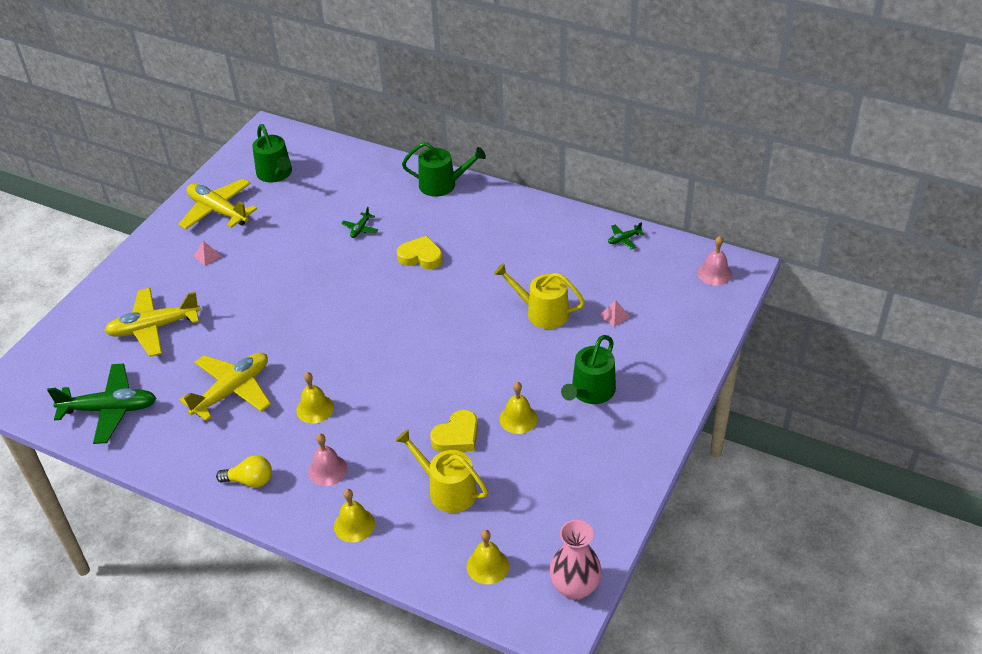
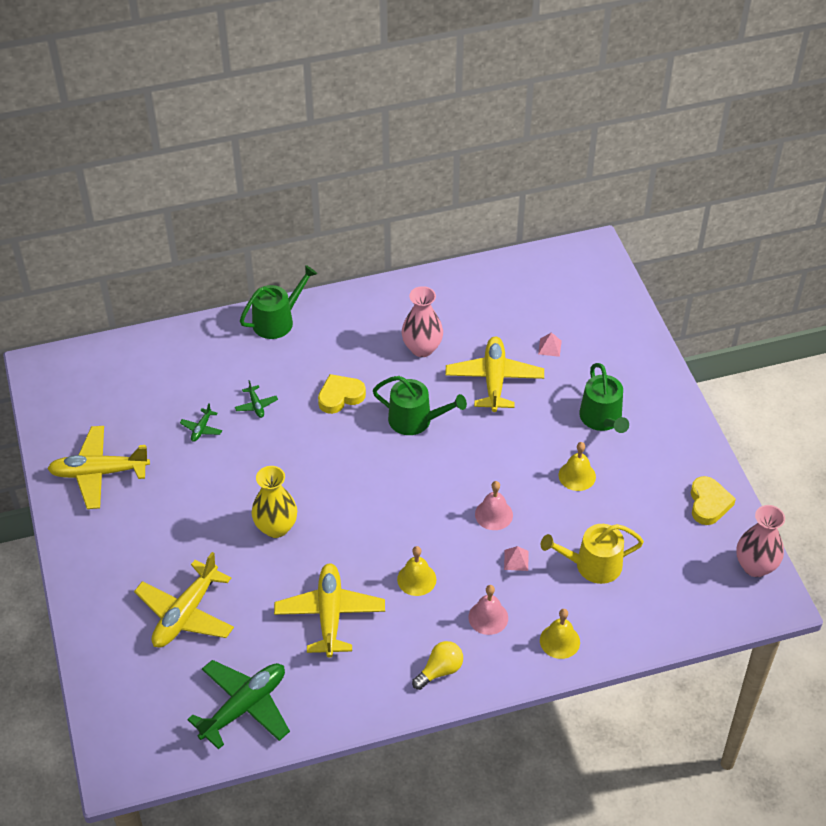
camera: 45 degrees left, 5 degrees up
pink pyramid [193,241,221,266] -> pink pyramid moved to [504,546,529,571]
green watering can [252,124,292,183] -> green watering can moved to [373,376,467,435]
yellow heart [430,410,478,452] -> yellow heart moved to [691,476,736,525]
yellow bell [467,530,509,584] -> none
yellow watering can [494,263,585,329] -> yellow plane [445,337,544,412]
green plane [608,222,644,249] -> green plane moved to [180,403,222,442]
pink bell [698,236,732,286] -> pink bell moved to [475,481,513,530]
none -> yellow vase [251,466,297,538]
none -> pink vase [401,286,443,357]

